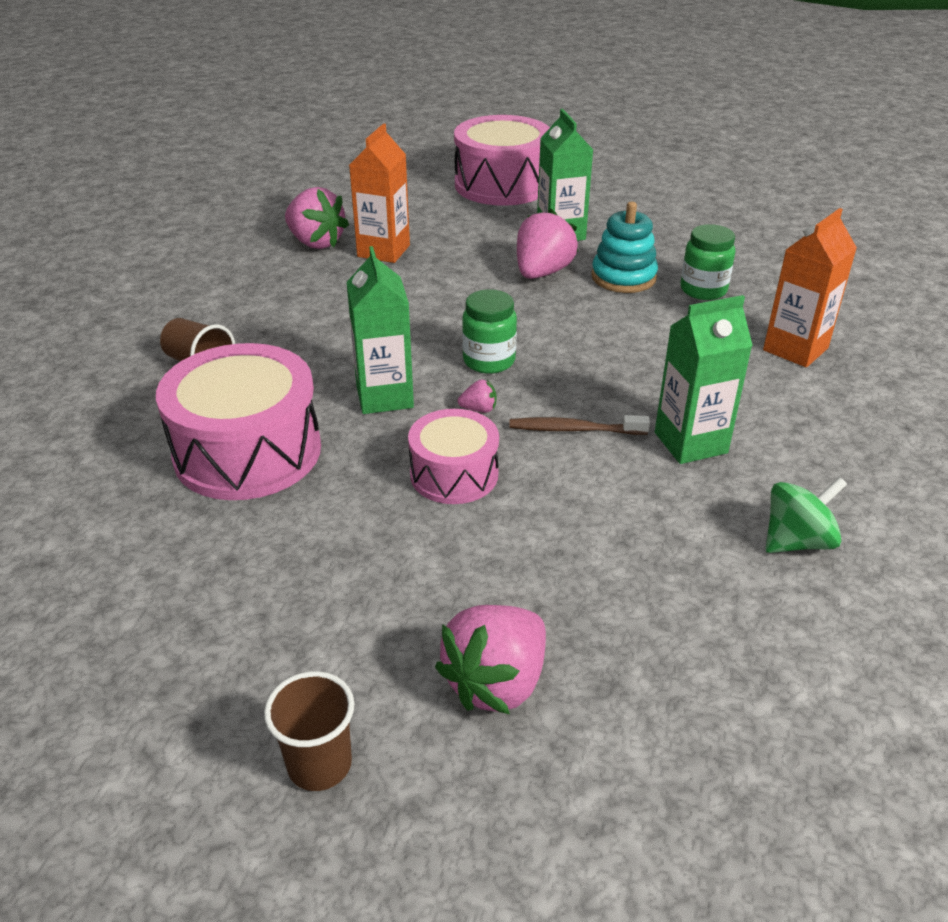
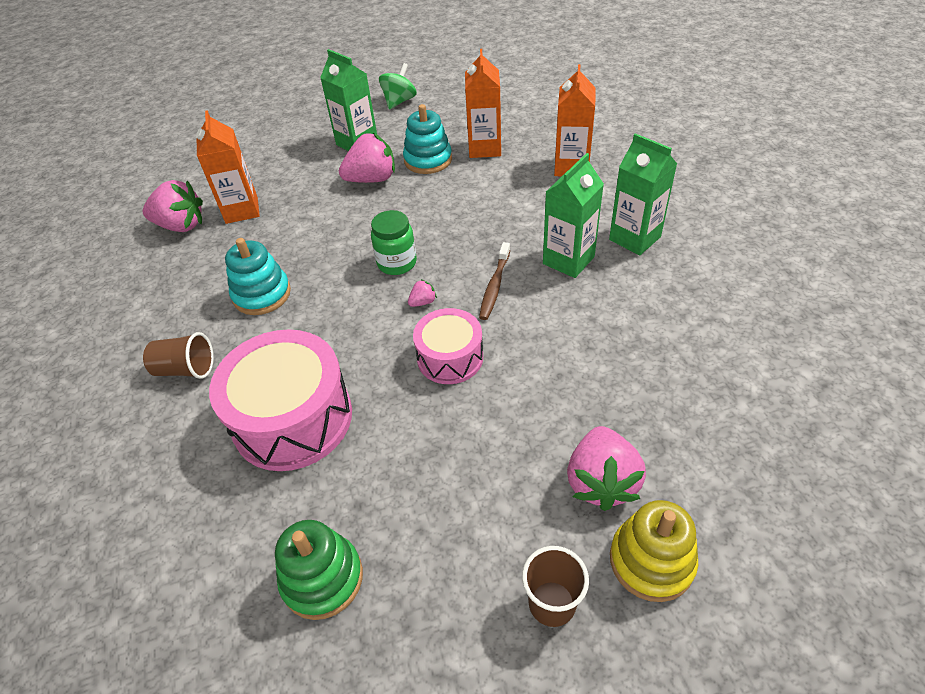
camera: 30 degrees left, 10 degrees up
green carton [346,246,414,414] -> green carton moved to [609,133,677,255]
pink drum [454,115,550,206] -> none
brown toothbrush [509,415,650,435] -> brown toothbrush turned 45 degrees counterclockwise [479,242,510,320]
pink strawberry [517,209,578,279] -> pink strawberry turned 75 degrees clockwise [339,133,395,183]
green jar [681,224,735,300] -> orange carton [465,49,501,158]
green spinning top [765,477,847,553] -> green spinning top moved to [379,63,417,110]
none -> turquoise stacking toy [225,238,291,315]
none -> green stacking toy [275,520,363,620]
none -> yellow stacking toy [610,500,698,602]

